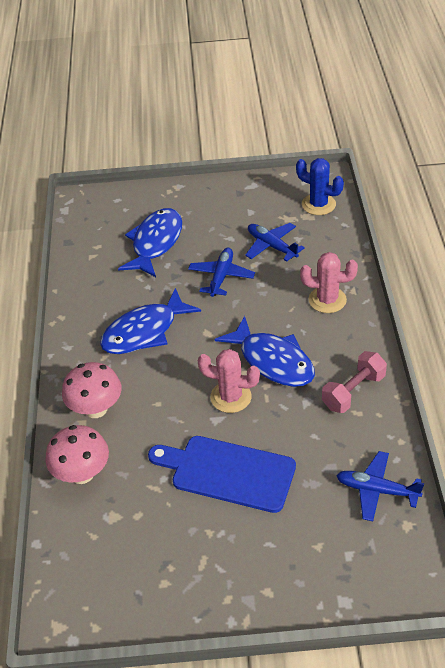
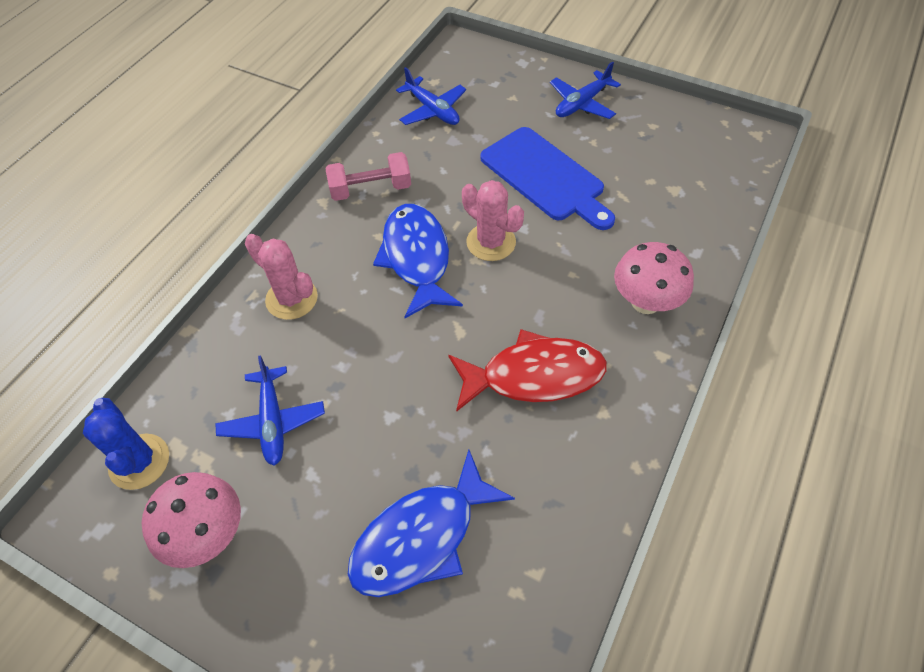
camera: 150 degrees left, 10 degrees up
pink mushroom [46,425,109,484] -> pink mushroom moved to [141,472,241,568]
blue fish [100,288,201,354] -> red fish [448,329,607,412]
blue plane [188,248,255,297] -> blue plane moved to [550,61,621,119]

